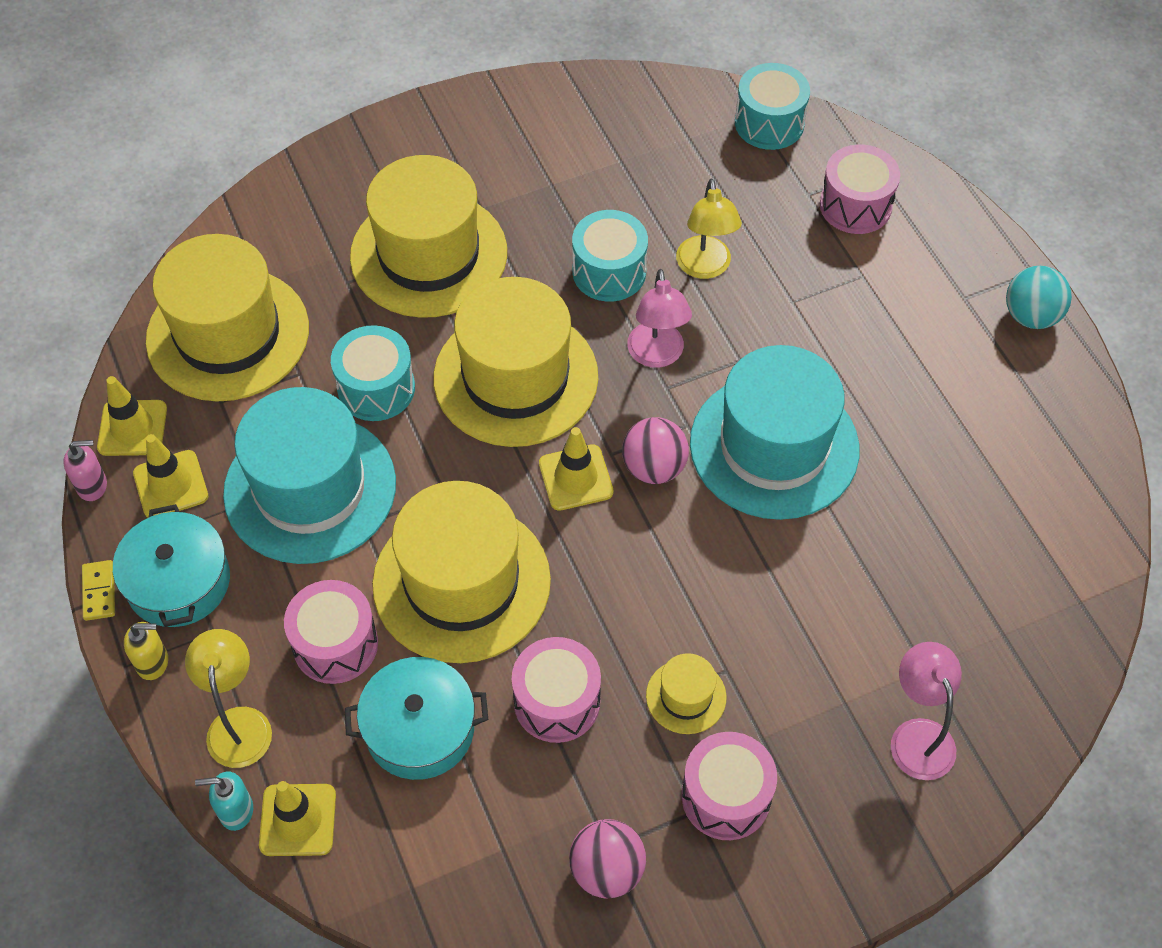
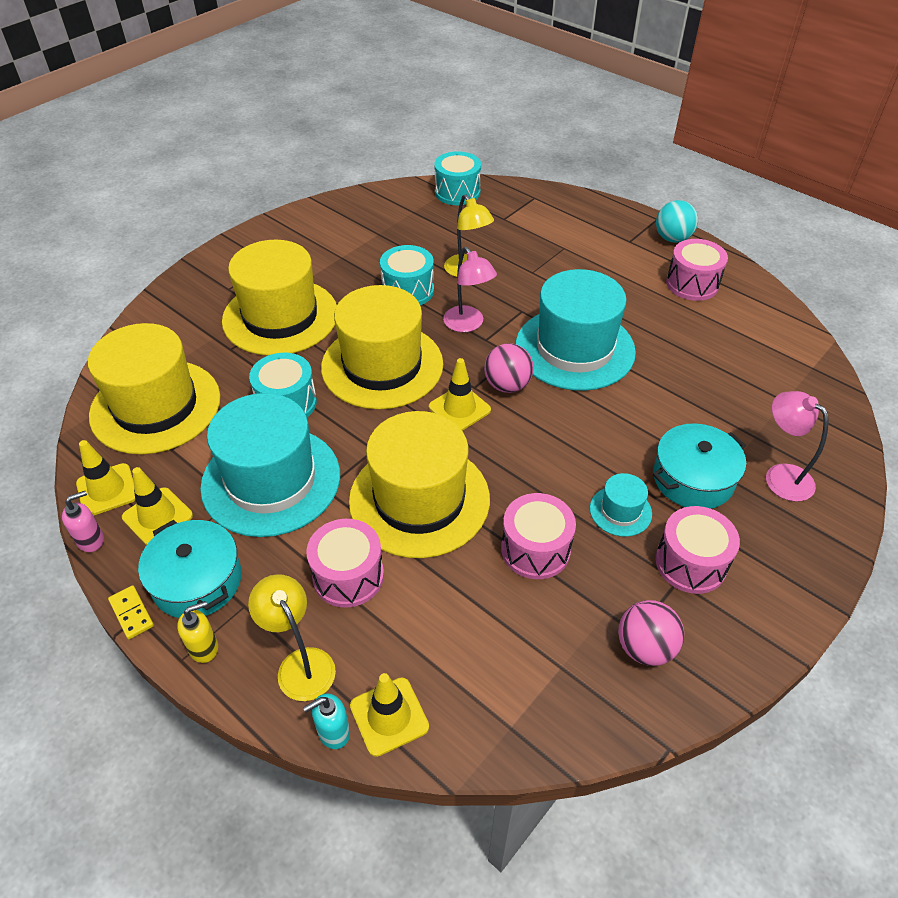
camera: 25 degrees left, 10 degrees down
turquoise pot [345,657,488,780] -> turquoise pot moved to [653,423,746,509]
yellow hat [646,653,727,734] -> turquoise hat [590,473,652,537]
pink drum [820,144,900,234] -> pink drum moved to [666,239,728,301]

